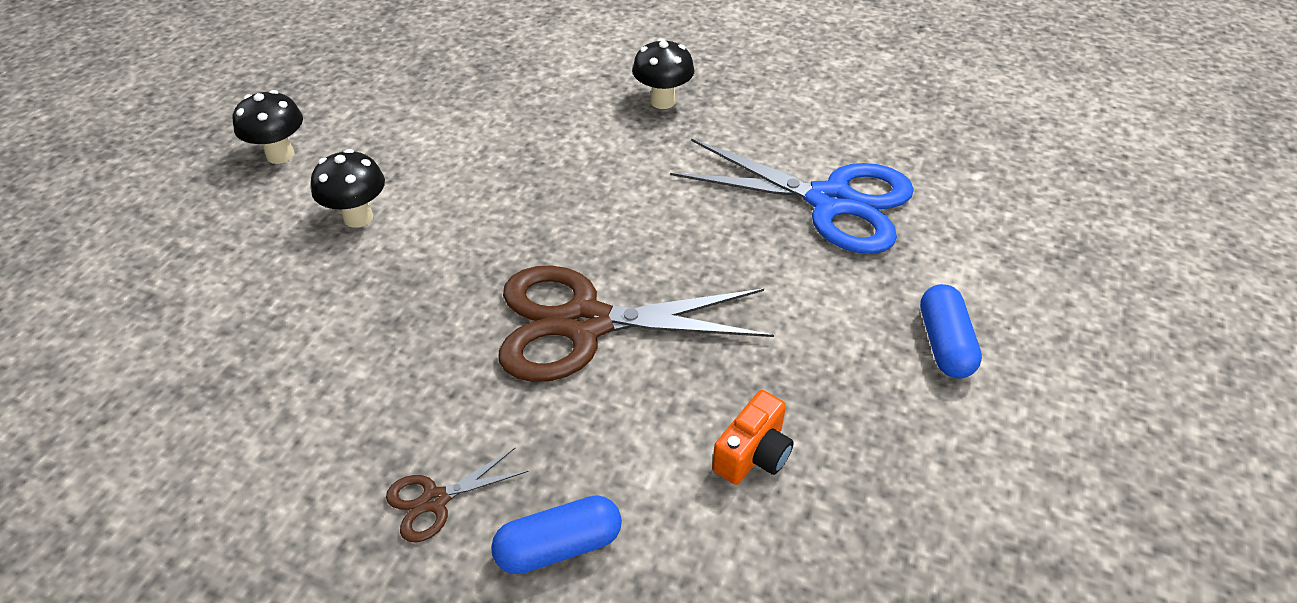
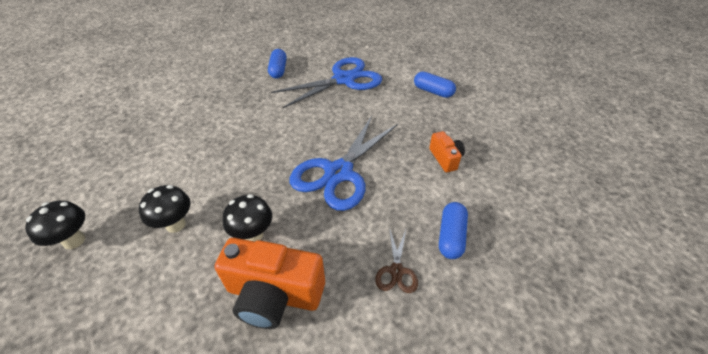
camera: 55 degrees left, 0 degrees up
brown scissors [498,265,774,382] -> blue scissors [290,116,398,211]
black mushroom [632,38,694,109] -> black mushroom moved to [223,194,272,241]
none -> orange camera [214,238,325,329]
none -> blue capsule [268,49,287,79]

